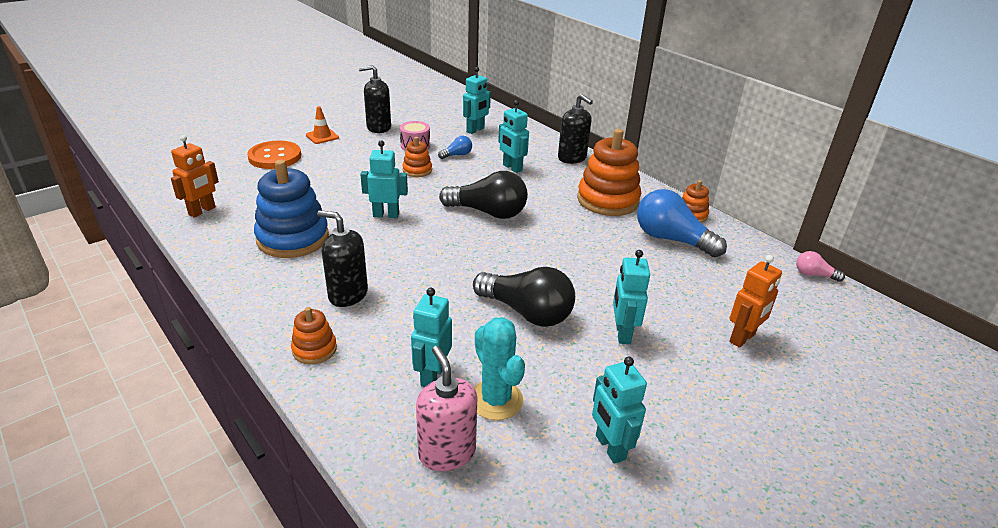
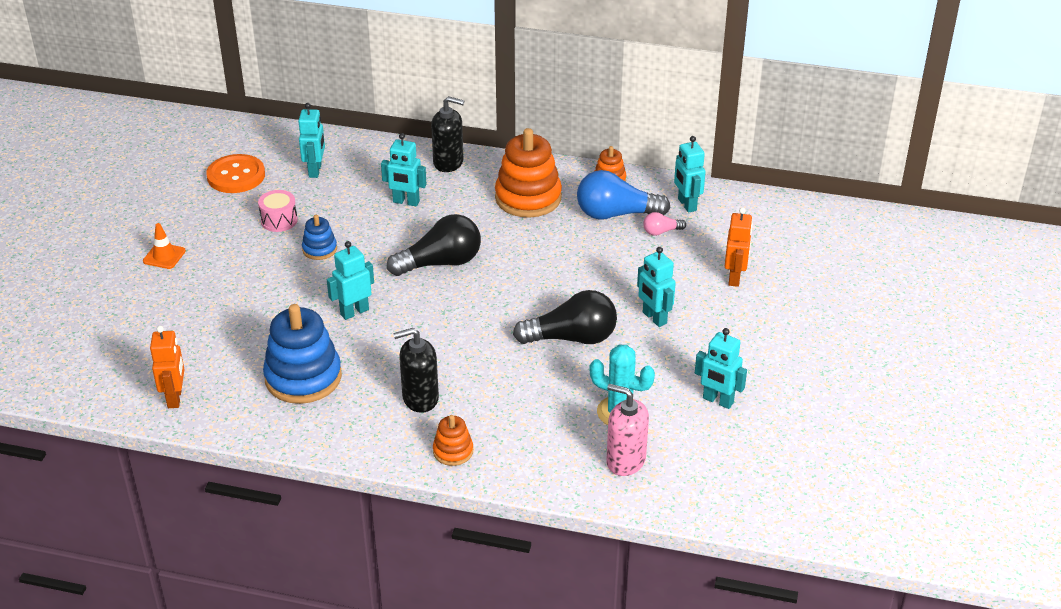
camera: 35 degrees left, 5 degrees up
orange button [247,141,301,169] -> orange button moved to [206,154,265,193]
black soap dispenser [359,65,391,133] -> none
orange stacking toy [402,137,432,177] -> blue stacking toy [302,215,337,260]
turquoise robot [411,288,452,387] -> turquoise robot moved to [674,136,706,213]
blue light bulb [438,136,472,159] -> none
pink light bulb [796,251,845,282] -> pink light bulb moved to [643,212,686,236]

